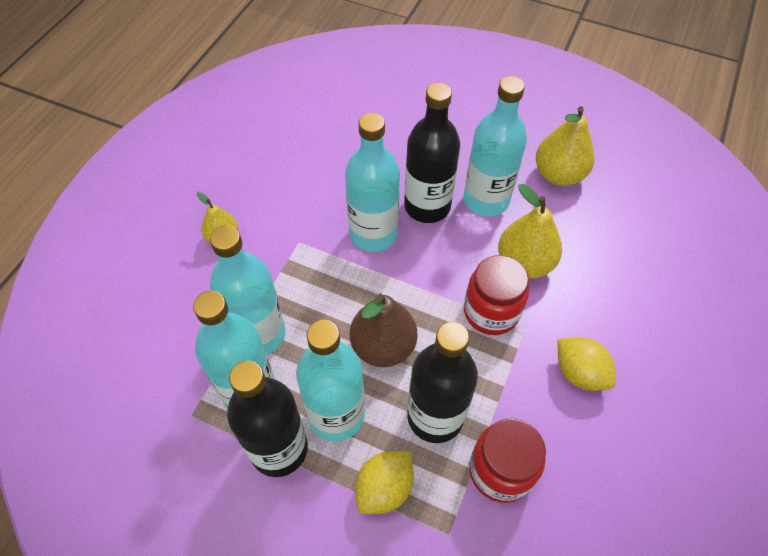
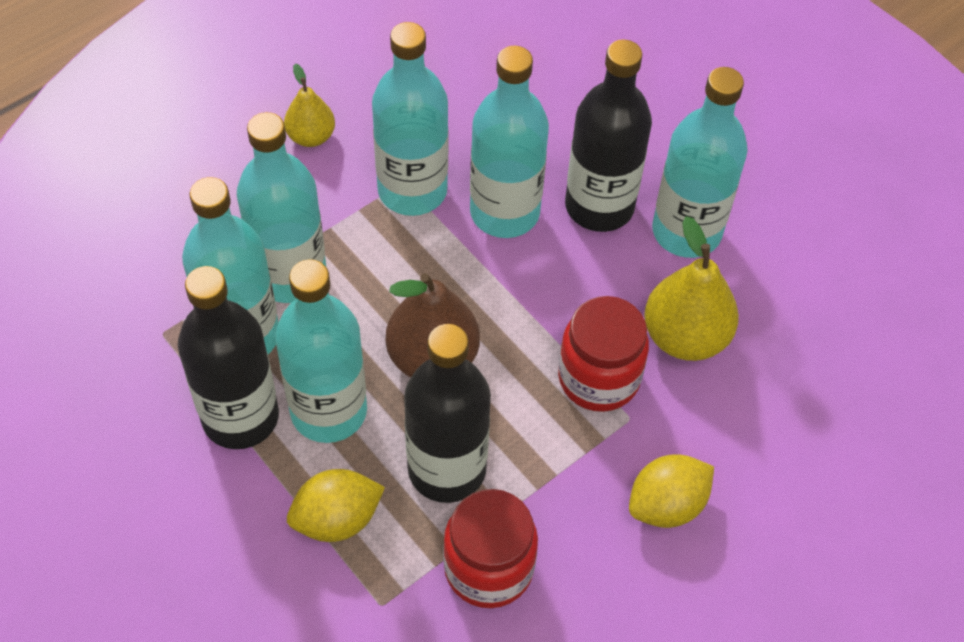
camera: 25 degrees right, 0 degrees up
yellow pear [536,106,595,186] -> none
yellow lemon [557,337,616,391] -> yellow lemon turned 75 degrees clockwise [629,454,714,528]
none -> turquoise bottle [372,22,449,216]

